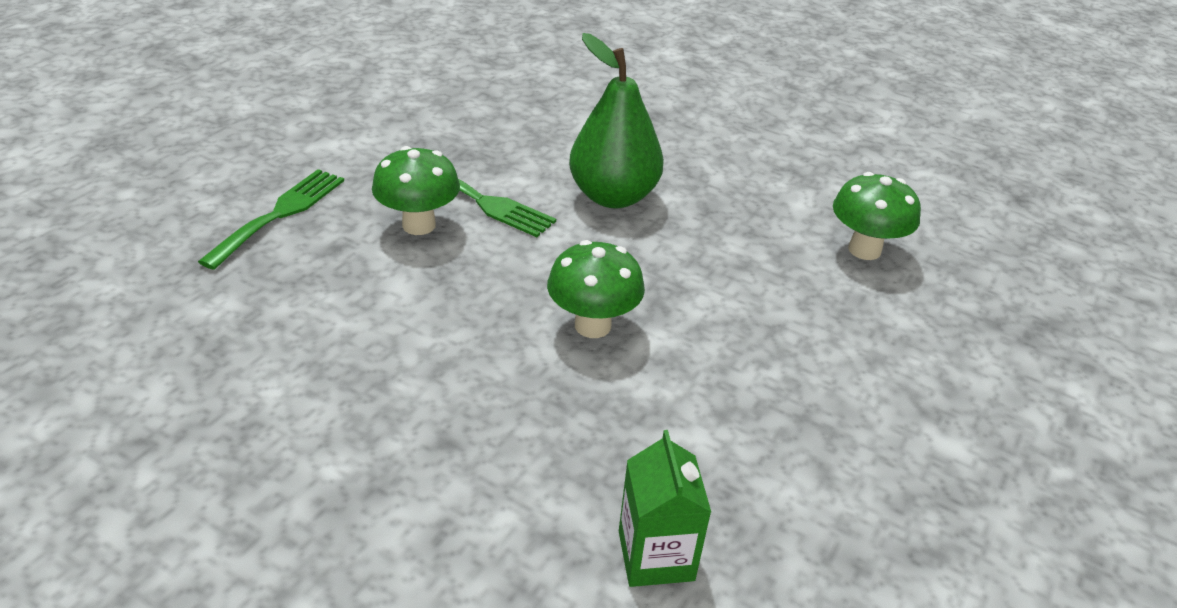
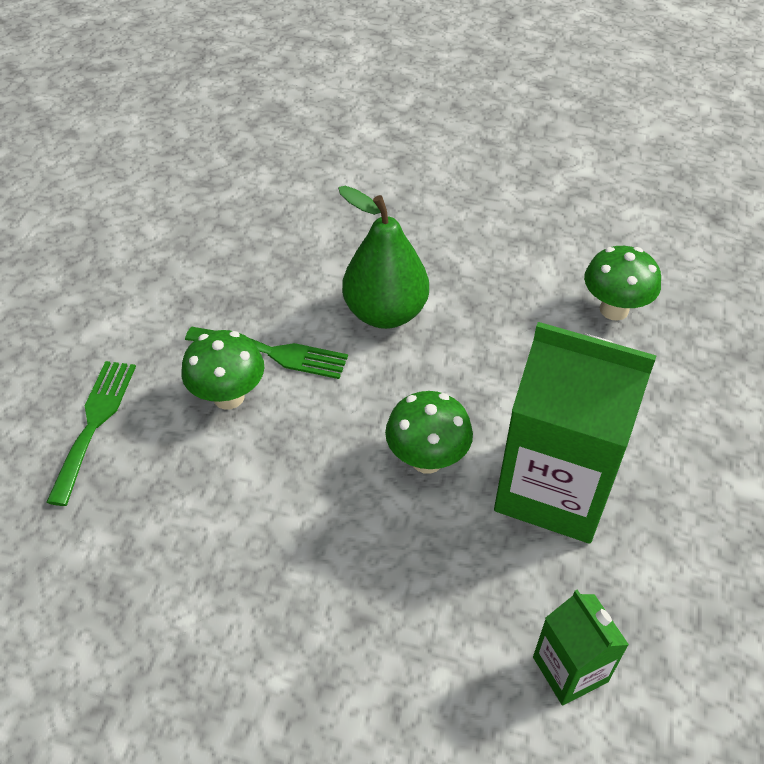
camera: 15 degrees left, 10 degrees up
none -> green carton [494,322,657,544]

